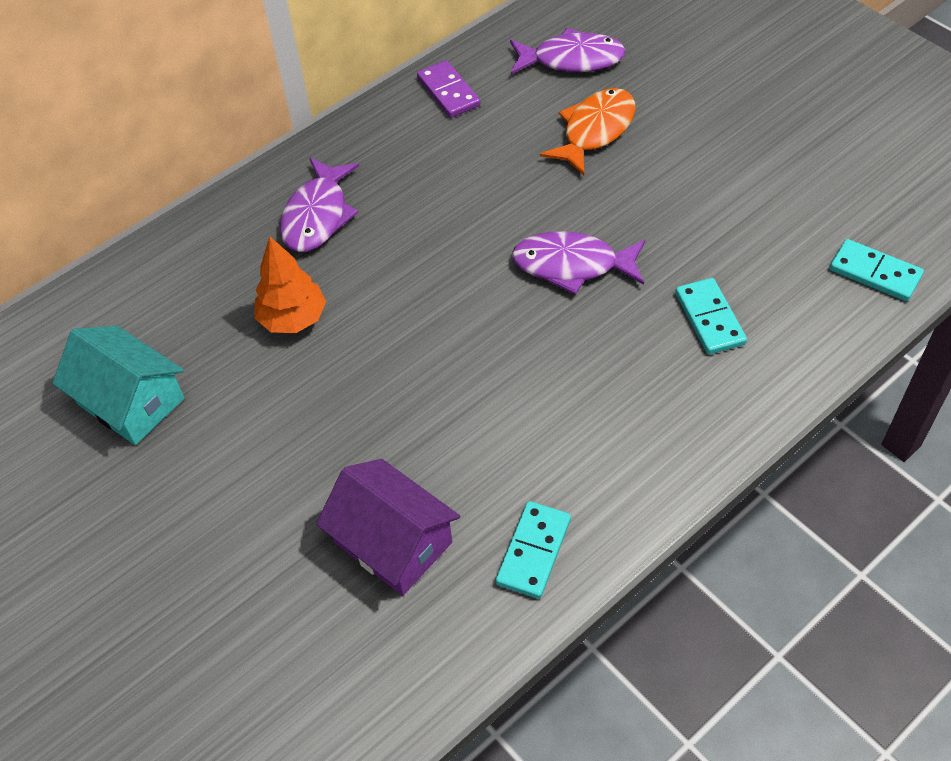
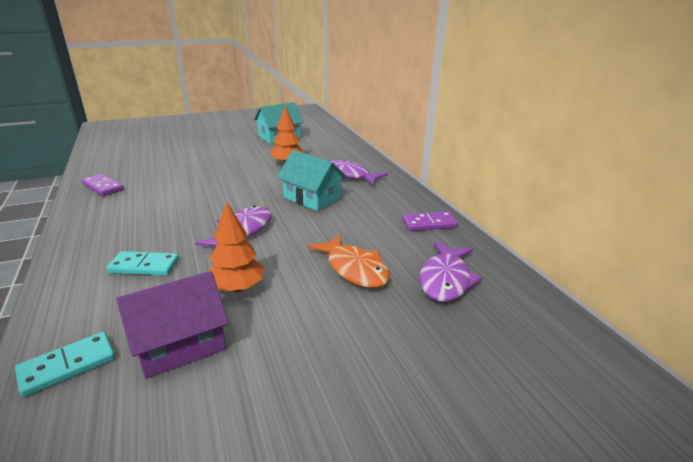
camera: 105 degrees right, 25 degrees down
purple house [316,459,460,596] -> purple house moved to [116,271,229,379]
turquoise domino [496,501,571,599] -> purple domino [82,174,124,196]
none -> orange tree [208,201,264,292]
none -> turquoise house [277,150,347,211]

